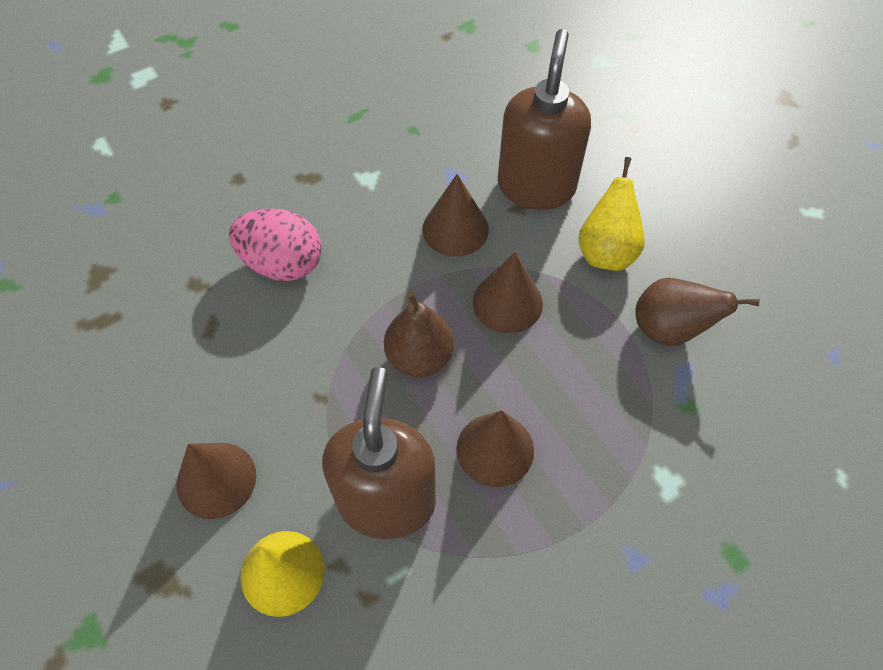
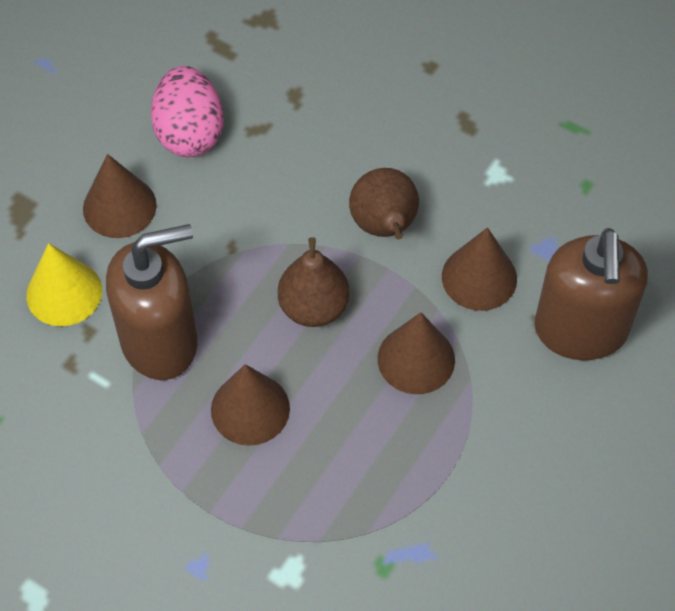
camera: 65 degrees right, 0 degrees up
pink egg [229,208,322,281] -> pink egg moved to [151,66,224,157]
brown soap dispenser [498,29,591,210] -> brown soap dispenser turned 105 degrees clockwise [535,228,648,360]
yellow pear [578,157,645,271] -> none
brown pear [635,278,760,346] -> brown pear moved to [349,168,419,240]

